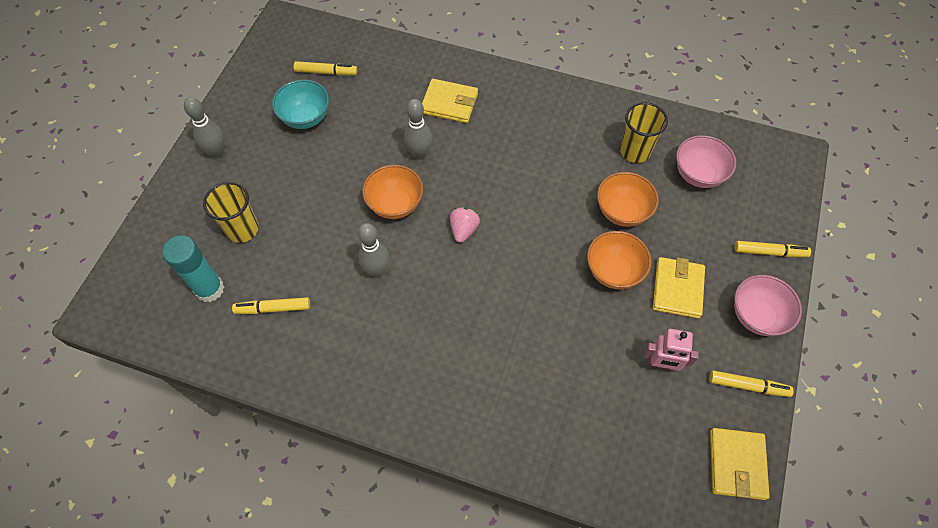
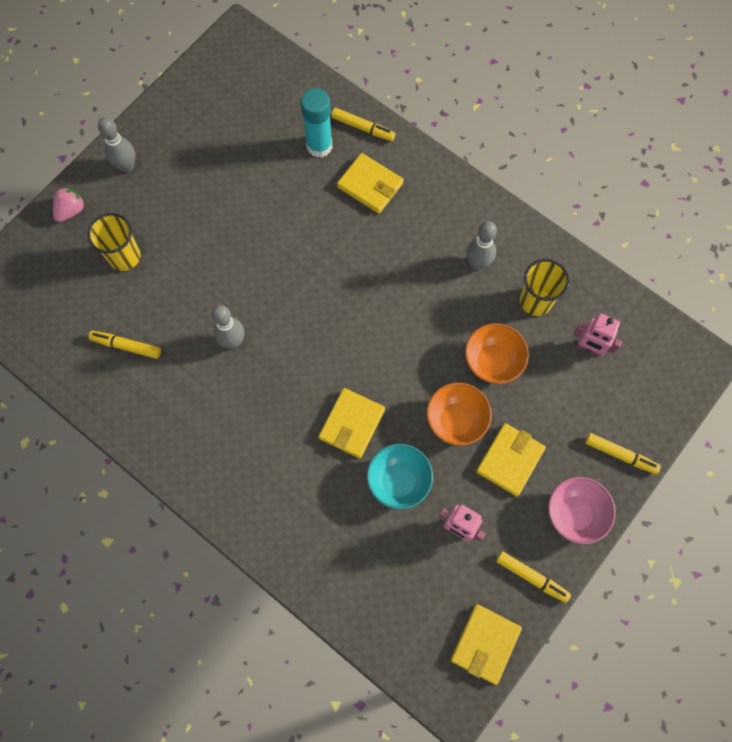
camera: 20 degrees right, 10 degrees up
turquoise glue stick [163,235,224,302] -> turquoise glue stick moved to [301,88,332,158]
turquoise bowl [272,80,329,129] -> turquoise bowl moved to [367,444,433,510]
yellow marker [294,61,358,75] -> yellow marker moved to [331,108,395,141]
orange bowl [362,165,423,219] -> none
grey bowling pin [404,99,432,160] -> grey bowling pin moved to [466,221,497,270]
pink strawberry [450,207,480,243] -> pink strawberry moved to [53,187,85,222]
pink bowl [676,135,736,188] -> pink robot [573,313,622,357]
none -> yellow wallet [318,388,385,458]

